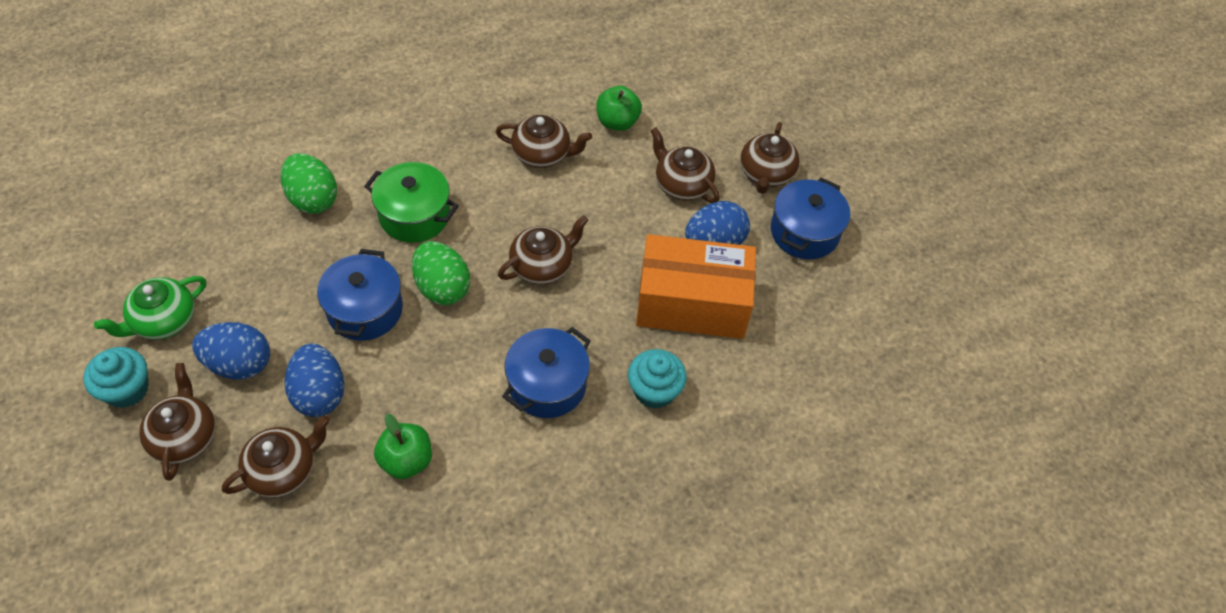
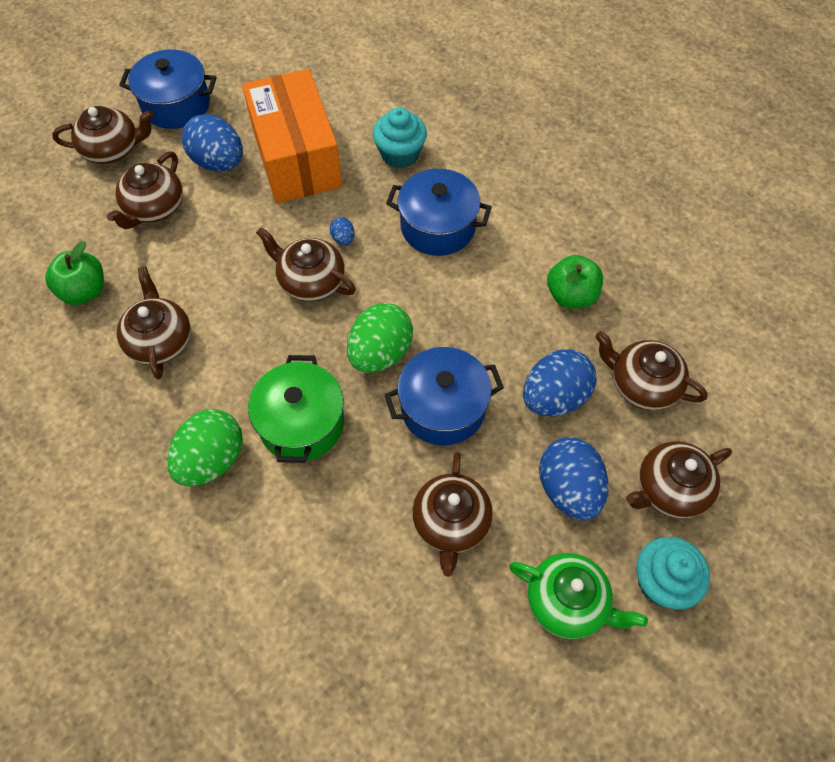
camera: 110 degrees left, 5 degrees up
green egg [280,153,337,214] -> green egg moved to [167,409,243,487]
none -> blue egg [330,217,355,245]
none -> brown teapot [412,452,493,577]

